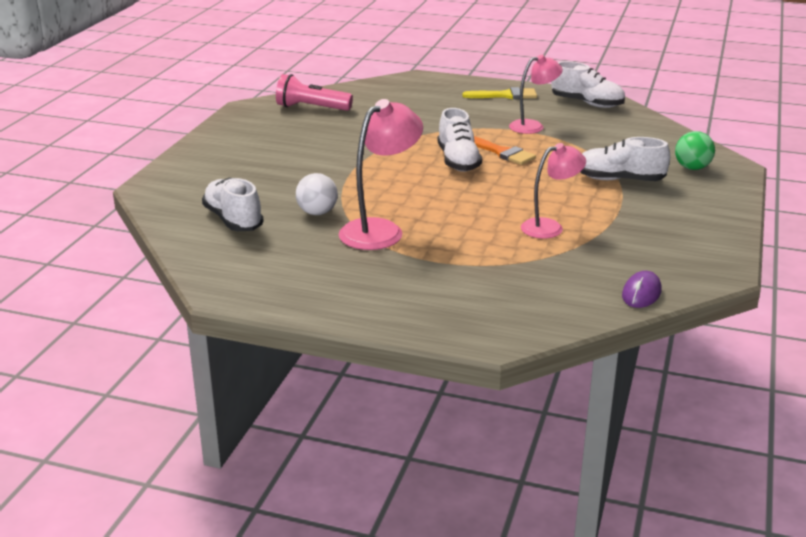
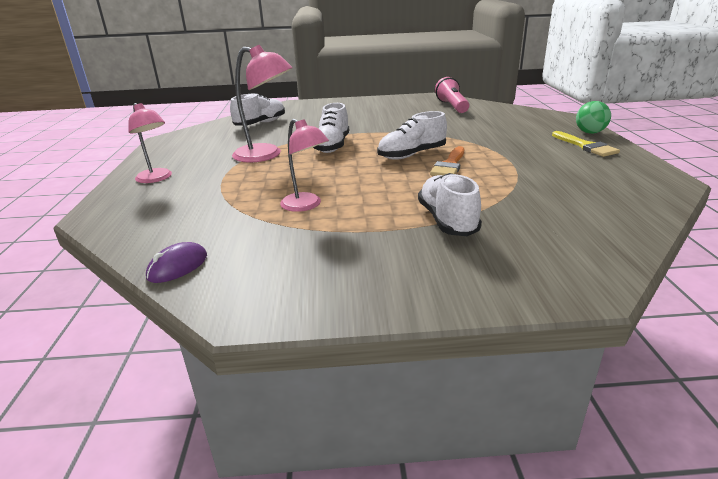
camera: 70 degrees right, 0 degrees up
white ball [296,173,338,215] -> none
pink lamp [509,55,563,134] -> pink lamp moved to [128,103,172,183]
white shoe [551,61,625,108] -> white shoe moved to [313,103,349,153]
purple mouse [622,271,662,308] -> purple mouse turned 60 degrees counterclockwise [146,242,207,283]
green ball [675,131,715,170] -> green ball moved to [576,101,611,134]

